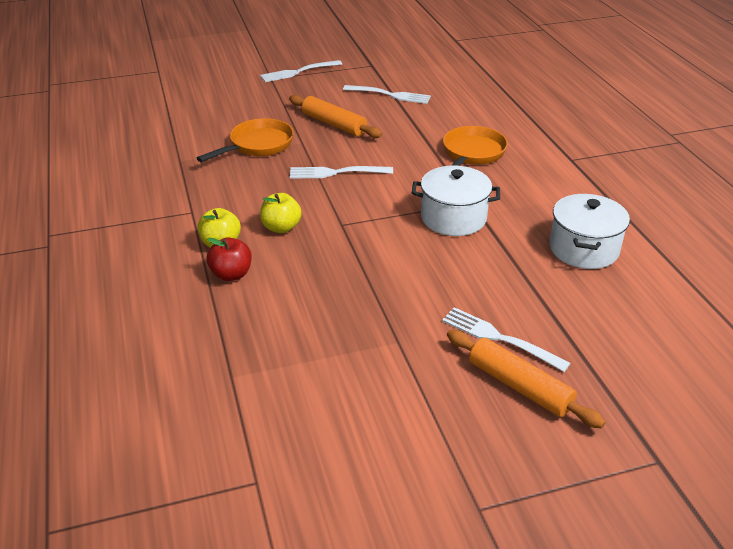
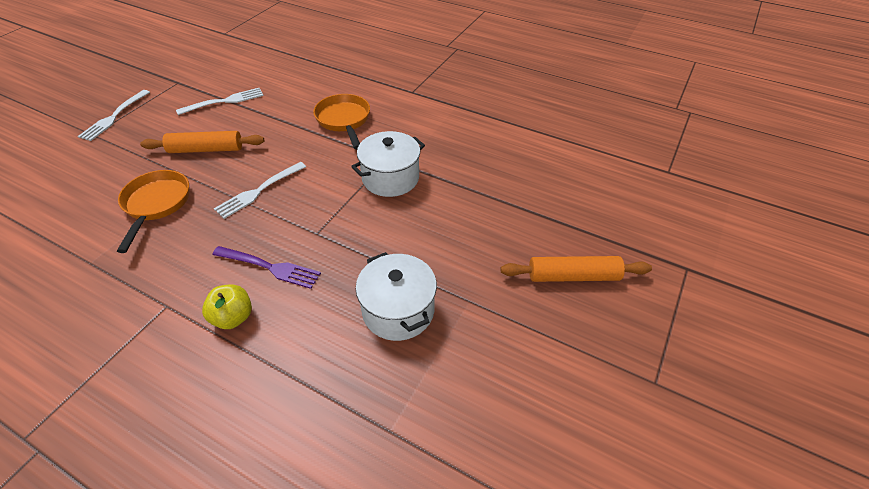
camera: 45 degrees left, 10 degrees up
red apple [207,237,252,281] -> none
yellow apple [260,193,302,233] -> purple fork [212,246,321,289]
white fork [442,307,571,372] -> none
white pot [550,194,630,269] -> white pot moved to [356,252,437,341]

